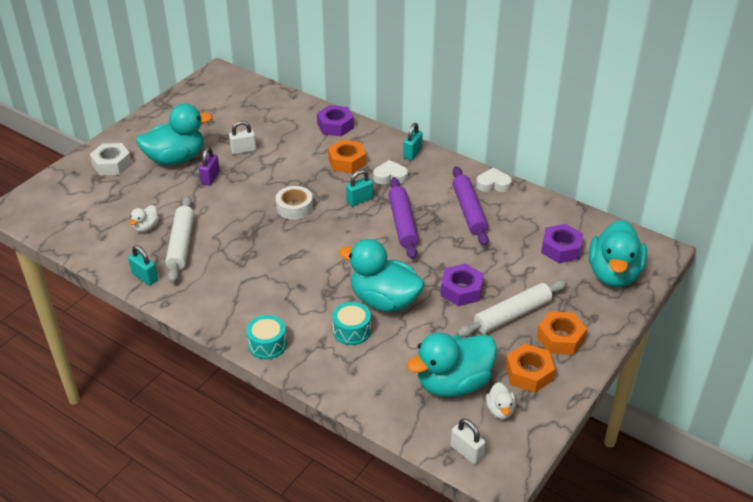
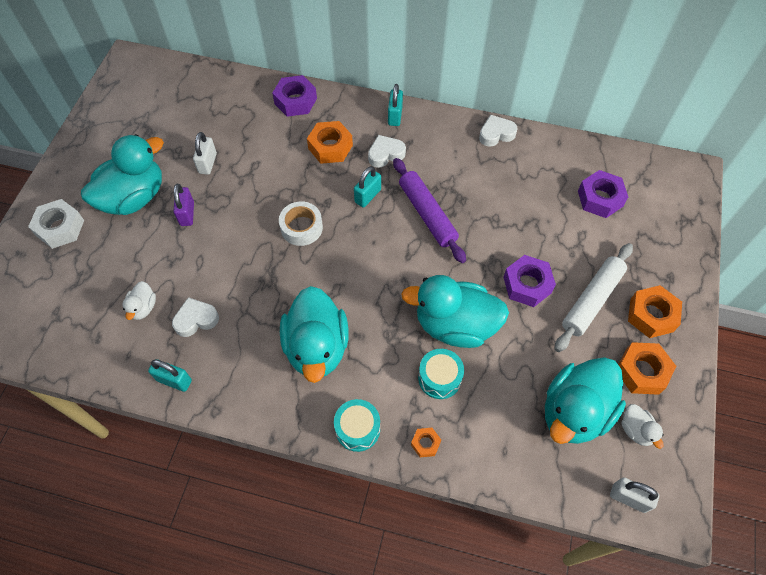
camera: 20 degrees left, 20 degrees up
white rolling pin [165,196,194,283] -> white heart [172,297,219,337]
white padlock [229,121,257,155] -> white padlock turned 45 degrees counterclockwise [193,132,217,175]
purple rolling pin [452,166,489,246] -> none
turquoise duck [589,220,647,287] -> turquoise duck moved to [280,286,349,383]
none -> orange nut [411,428,441,457]

